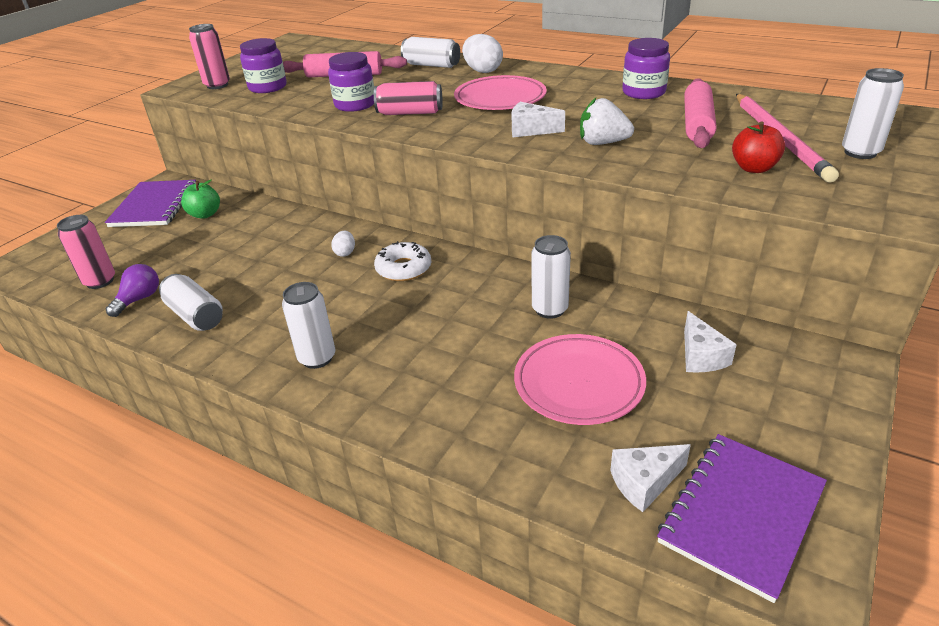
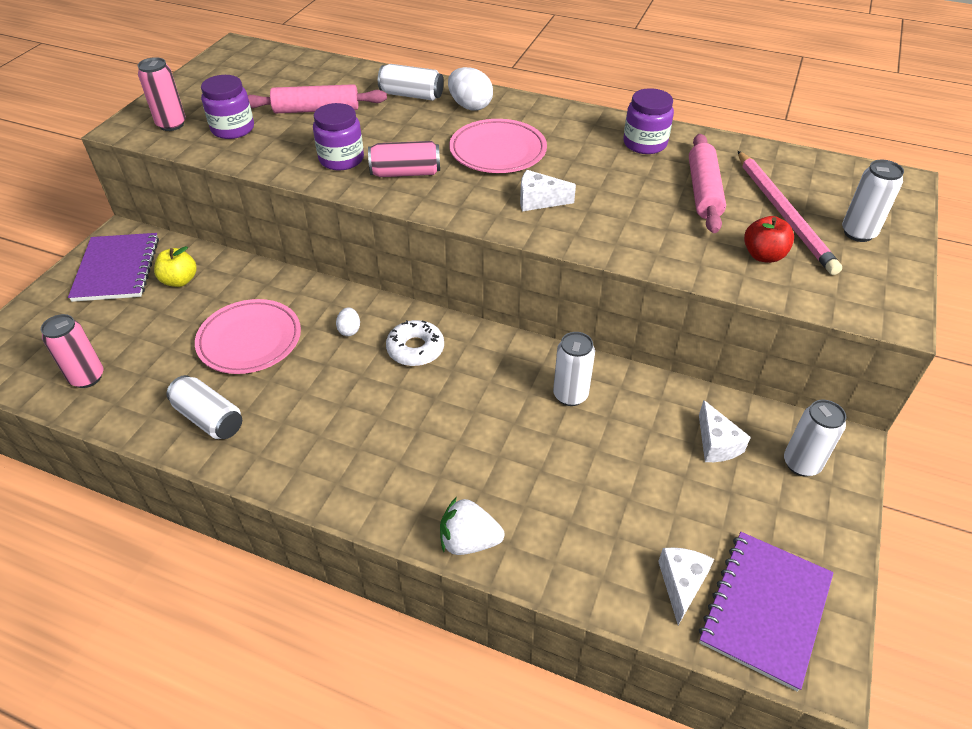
camera: 10 degrees left, 10 degrees up
purple light bulb [106,264,159,317] -> none
green apple [181,180,220,219] -> yellow apple [154,246,197,287]
white can [282,282,335,369] -> white can moved to [784,400,846,477]
pink plate [514,334,646,425] -> pink plate moved to [195,299,301,374]
white strawberry [580,98,634,145] -> white strawberry moved to [440,497,504,555]
white cheese [610,444,691,512] -> white cheese turned 135 degrees clockwise [658,548,714,625]

